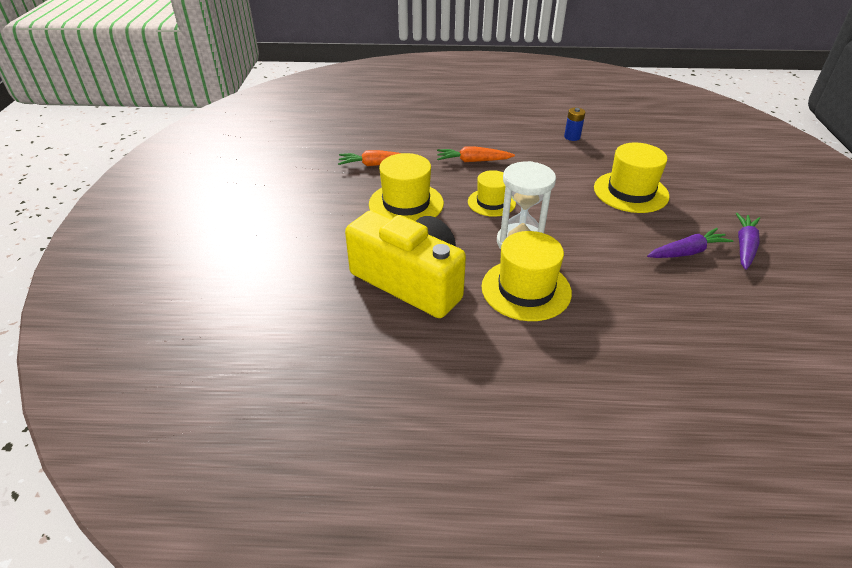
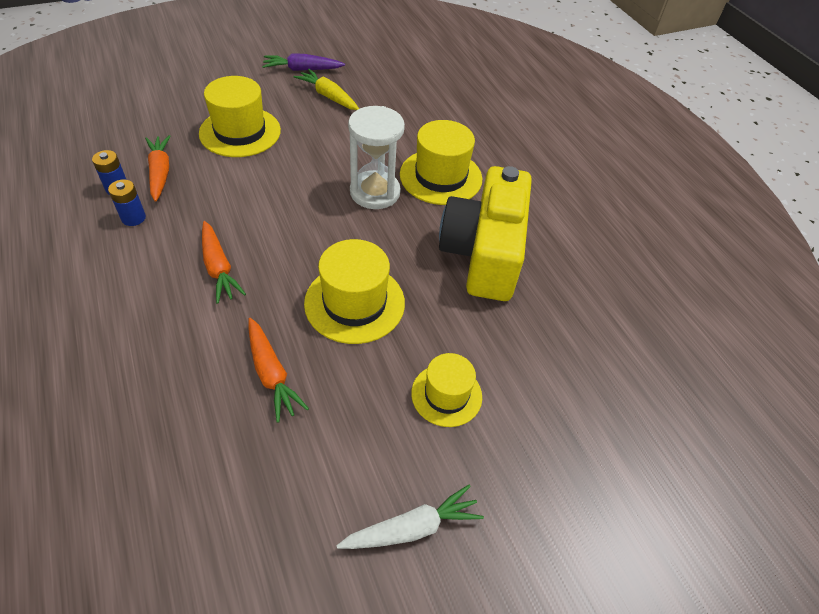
camera: 120 degrees left, 10 degrees up
yellow hat [468,170,516,217] -> yellow hat moved to [411,353,482,427]
purple carrot [647,228,734,258] -> yellow carrot [294,69,359,110]
none -> blue battery [108,179,146,226]
none -> orange carrot [145,135,171,202]
none -> white carrot [336,484,484,549]

